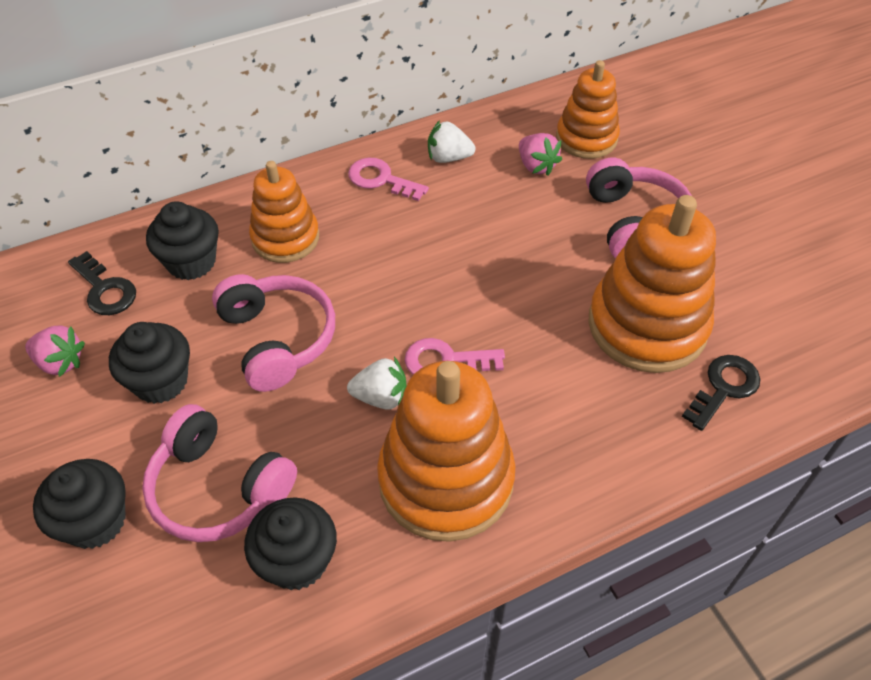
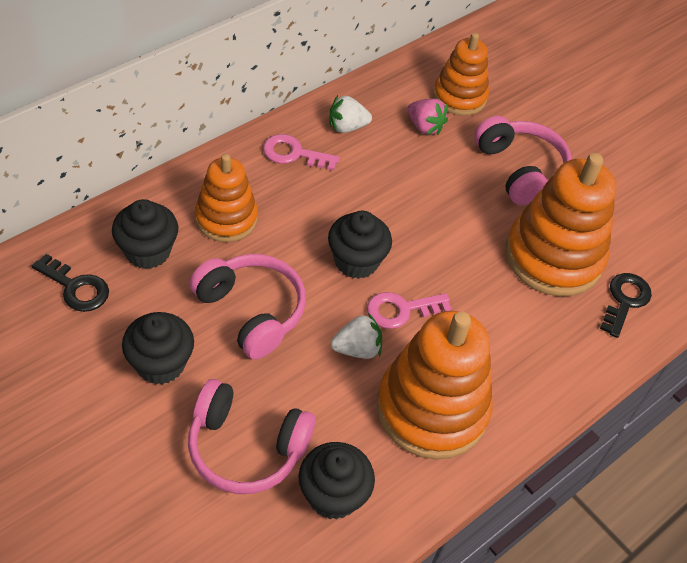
camera: 20 degrees left, 0 degrees up
pink strawberry [25,325,85,377] -> none
black cupcake [33,459,126,549] -> black cupcake moved to [328,211,392,279]

